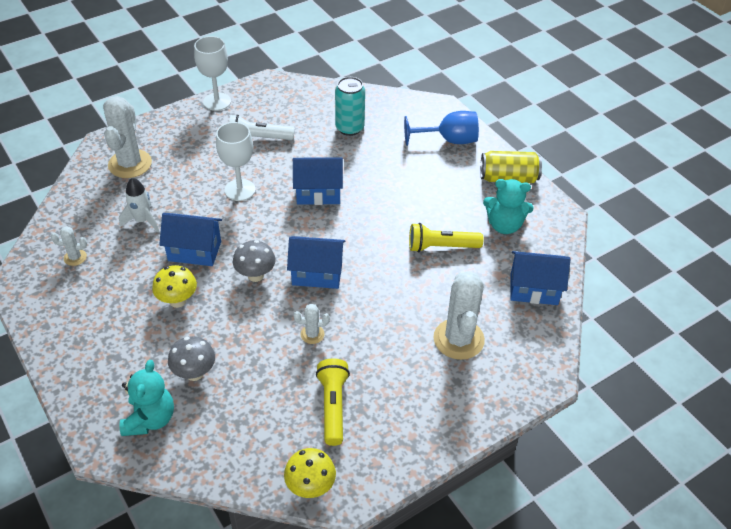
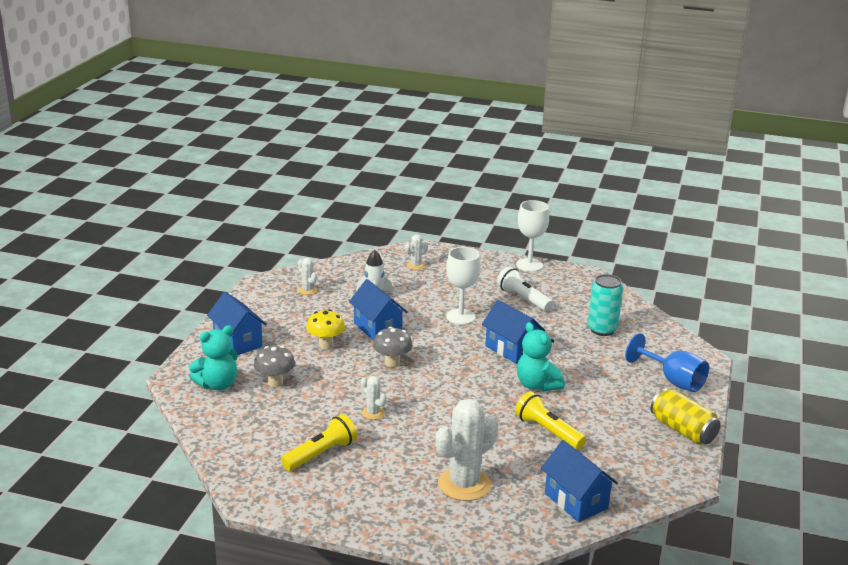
camera: 50 degrees right, 20 degrees down
white cactus [103,96,152,178] -> white cactus [405,234,428,270], size x0.47
yellow mushroom [284,448,336,498] -> none
blue house [287,236,345,289] -> blue house moved to [207,292,267,355]
turquoise teddy bear [483,179,534,234] -> turquoise teddy bear moved to [517,322,565,392]

